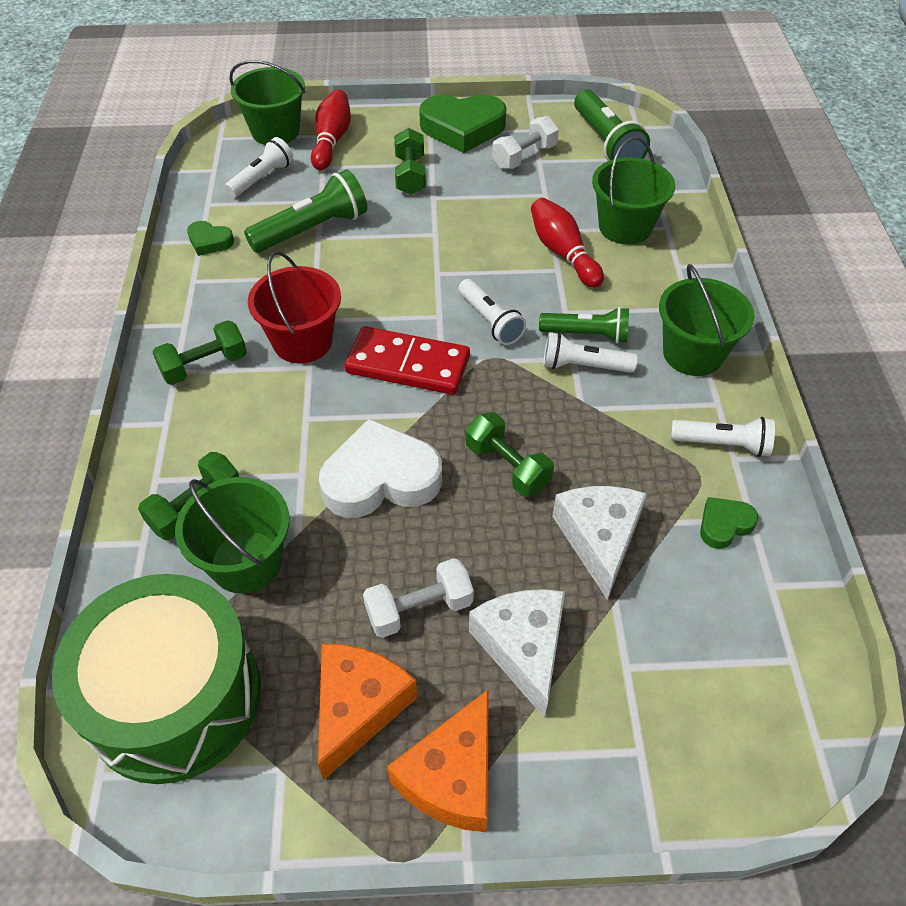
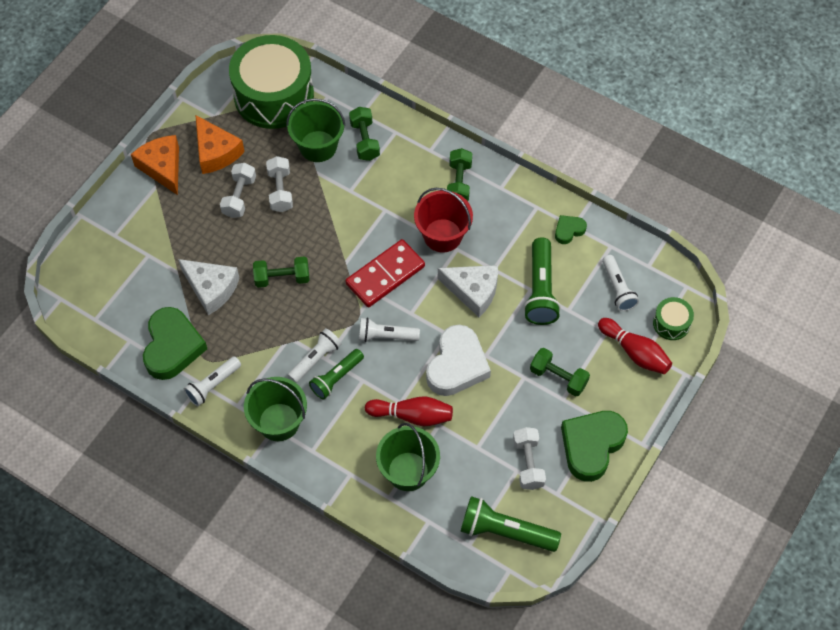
camera: 125 degrees right, 10 degrees up
green bucket [229,60,305,145] -> green drum [653,297,694,340]
white heart [319,418,442,518] -> white heart moved to [426,325,491,396]
white cheese [469,589,565,718] -> white cheese moved to [438,265,498,317]
green heart [700,497,759,549] -> green heart [143,307,207,380], size x2.05
none -> white dumbbell [266,156,293,212]

